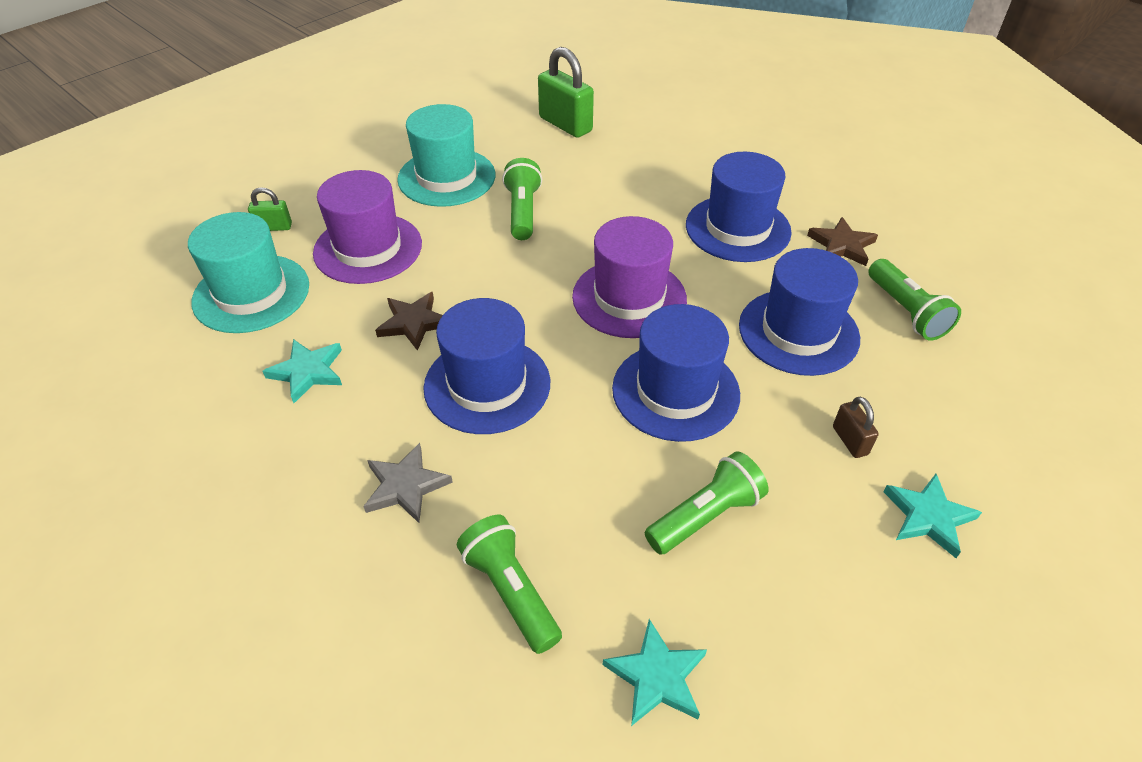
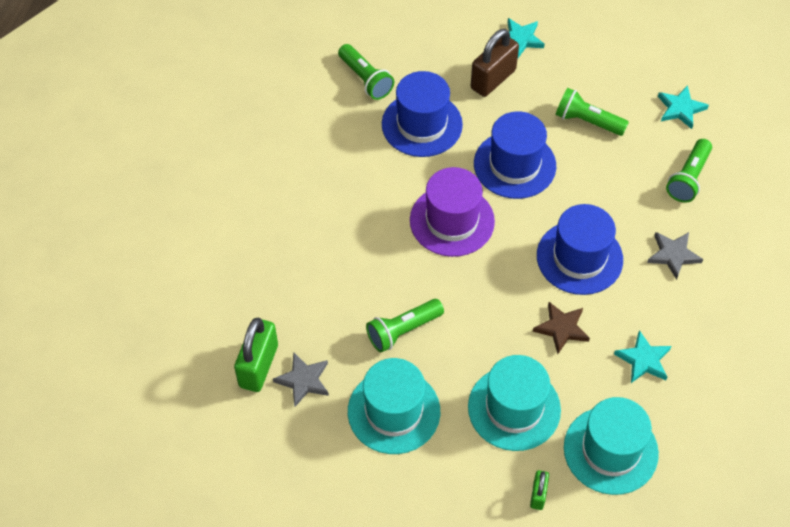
camera: 120 degrees left, 10 degrees up
green padlock [248,187,292,231] -> green padlock turned 45 degrees clockwise [530,470,549,510]
purple hat [313,170,422,284] -> turquoise hat [468,355,561,451]
blue hat [686,152,792,262] -> none
brown star [807,217,878,266] -> none
brown padlock [833,396,879,458] -> brown padlock [471,29,519,97], size x1.94
green flashlight [868,259,961,341] -> green flashlight turned 105 degrees clockwise [338,44,394,100]
none -> grey star [273,352,329,407]

